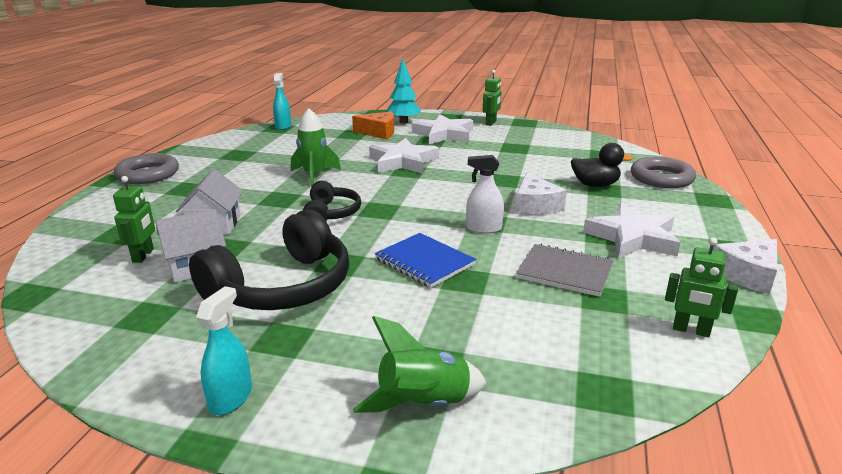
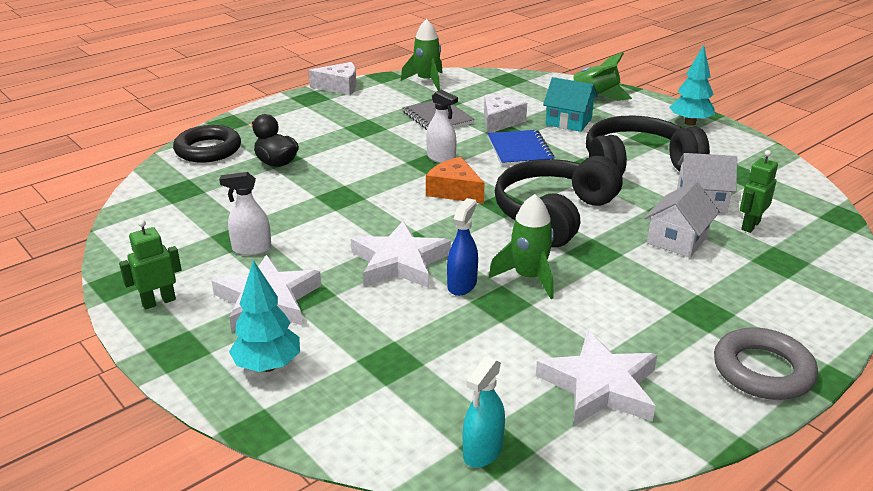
camera: 145 degrees left, 5 degrees up
turquoise spray bottle [196,286,252,415] -> turquoise tree [669,45,715,126]
black headphones [303,181,361,221] -> black headphones [495,156,623,248], size x1.82
orange cheese [352,112,394,139] -> orange cheese moved to [426,157,485,204]
white cheese [515,173,567,215] -> white cheese moved to [484,95,527,133]
white star [583,203,681,258] -> white star moved to [536,330,657,425]
grey ring [631,157,696,188] -> black ring [173,125,241,163]
green robot [665,237,738,337] -> green rocket [401,19,443,91]
none -> white spray bottle [219,172,272,255]
none -> blue spray bottle [447,198,478,296]
none -> turquoise house [543,77,598,132]

